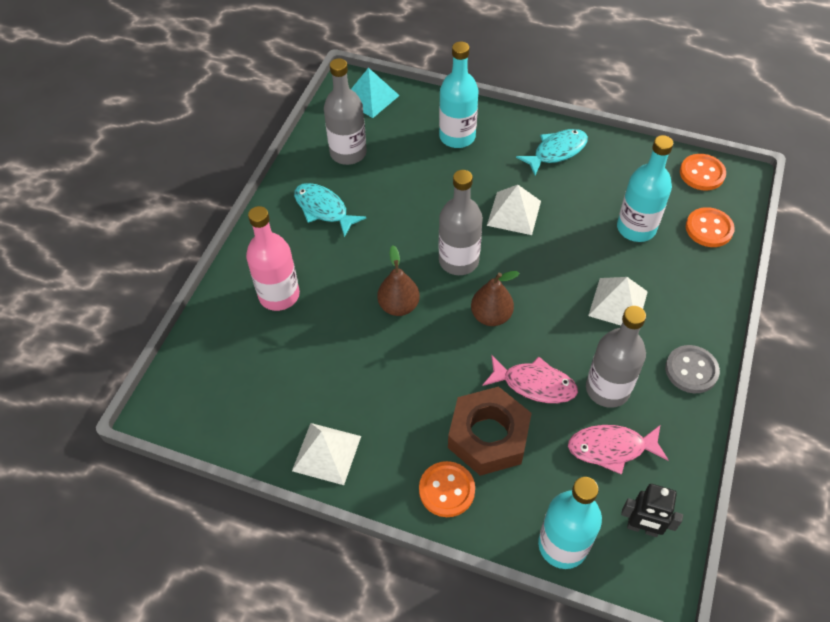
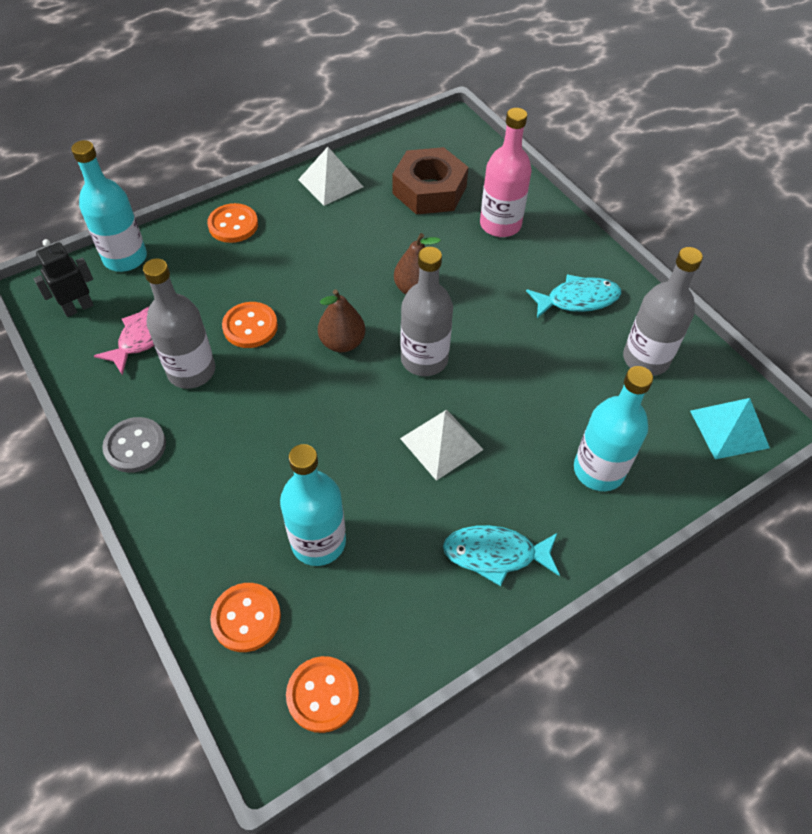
camera: 125 degrees right, 0 degrees up
brown nut [448,386,532,476] -> brown nut moved to [393,147,468,215]
pink fish [482,355,578,403] -> orange button [222,302,278,348]
turquoise fish [516,129,588,175] -> turquoise fish turned 90 degrees clockwise [443,525,560,586]
white pyramid [588,277,648,325] -> none

